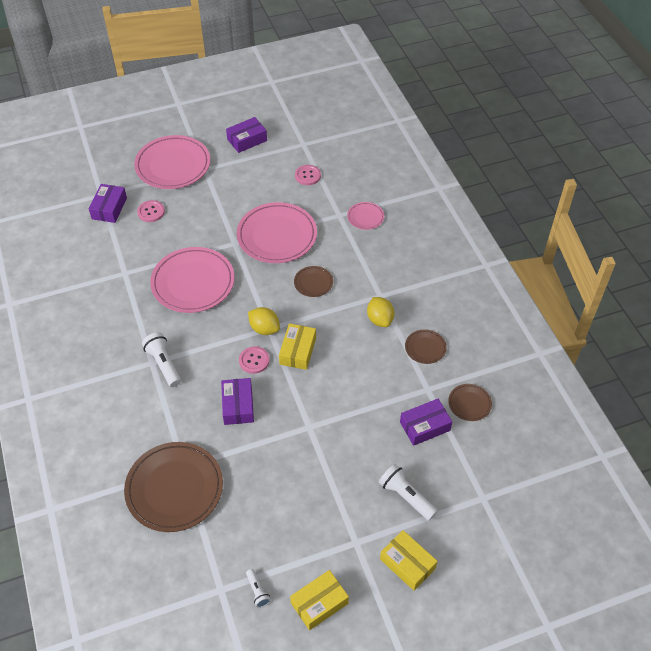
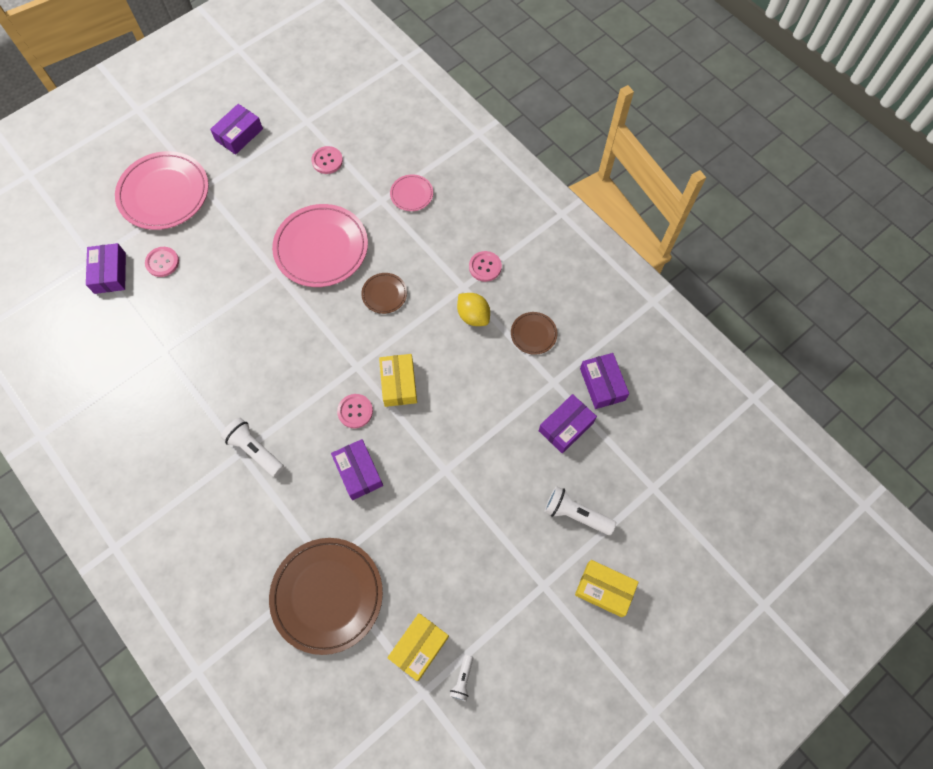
camera: 20 degrees left, 15 degrees up
pink plate [150,247,235,313] -> none
white flashlight [246,569,271,608] -> white flashlight turned 60 degrees clockwise [450,654,473,701]
yellow lemon [248,307,280,335] -> none
yellow box [290,570,349,630] -> yellow box moved to [387,613,449,681]
brown plate [448,384,492,421] -> purple box [580,353,629,409]
none -> pink button [469,251,502,282]

